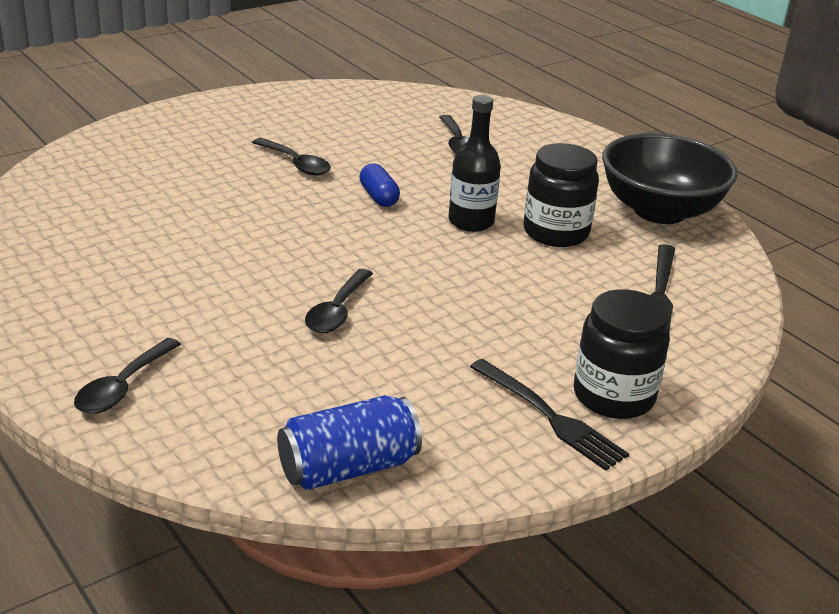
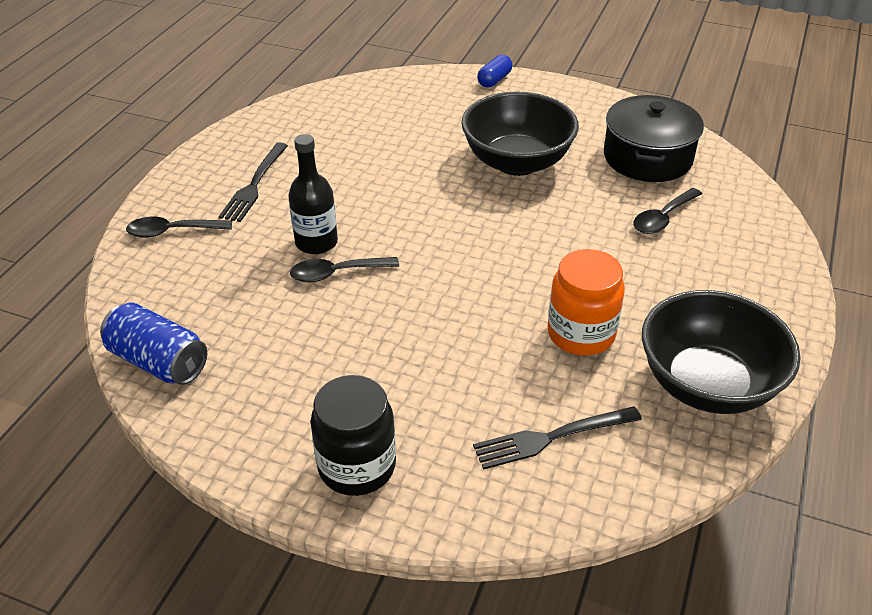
camera: 60 degrees right, 10 degrees up
black spoon [252,138,331,176] -> black bowl [461,91,579,176]
blue capsule [359,164,400,207] -> blue capsule moved to [477,55,512,88]
black bottle [449,95,501,232] -> black bottle moved to [288,134,338,254]
black fork [470,359,629,471] -> black fork moved to [219,143,288,222]
black jar [524,143,599,247] -> orange jar [547,249,625,356]
none -> black pot [604,95,704,182]

